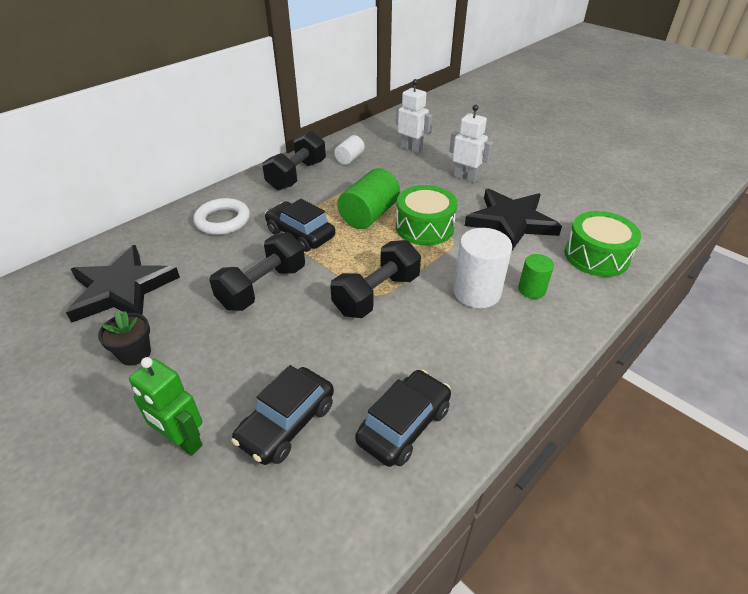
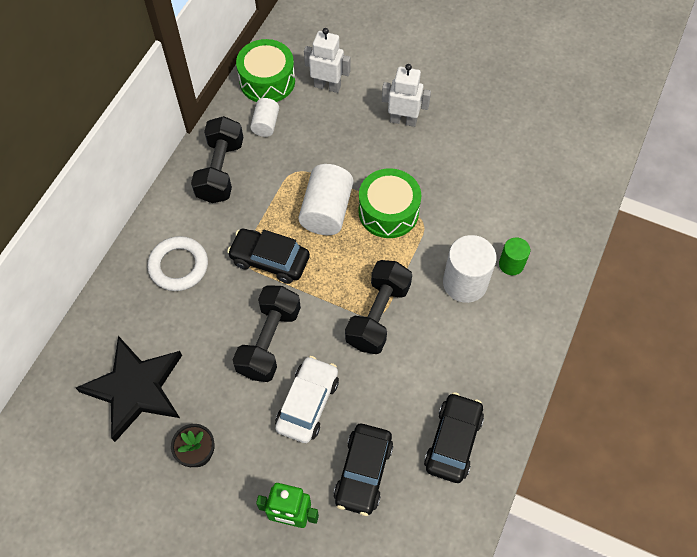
camera: 20 degrees left, 20 degrees up
green cylinder [338,168,400,229] -> white cylinder [298,164,353,235]
black star [465,189,562,250] -> none
green drum [565,211,641,277] -> green drum moved to [236,39,295,102]
none -> white car [275,356,339,443]

